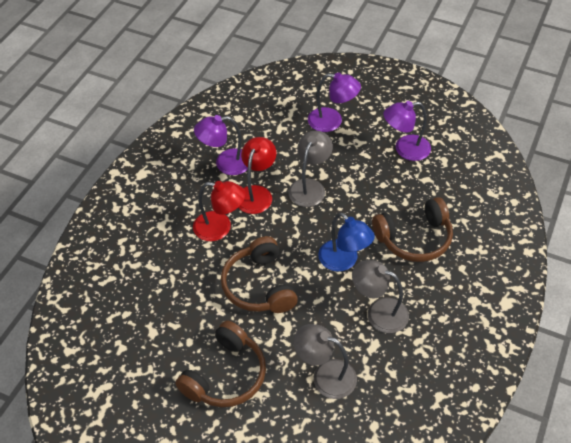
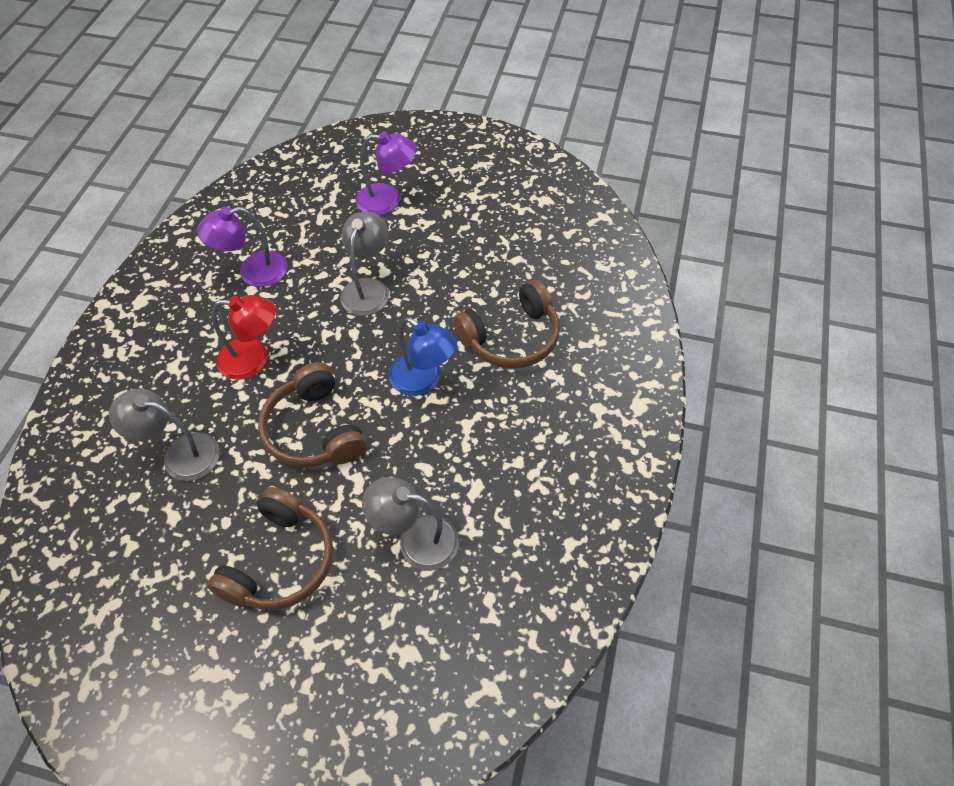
camera: 10 degrees left, 5 degrees up
red lamp [238,137,276,214] -> none
grey lamp [352,260,409,333] -> grey lamp moved to [109,389,220,481]
purple lamp [383,101,431,161] -> none

